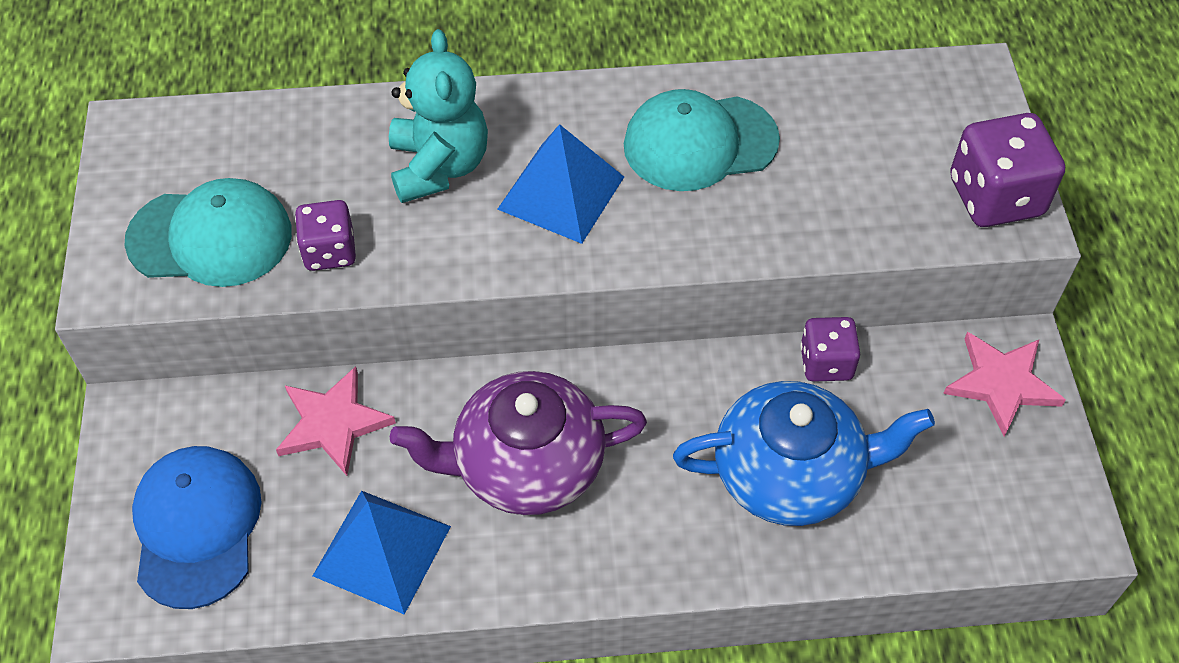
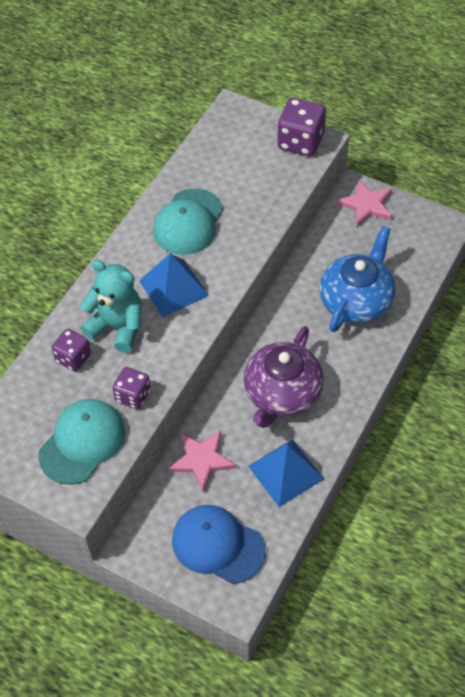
camera: 55 degrees left, 0 degrees up
purple dice [800,317,860,382] -> purple dice moved to [51,329,91,371]

